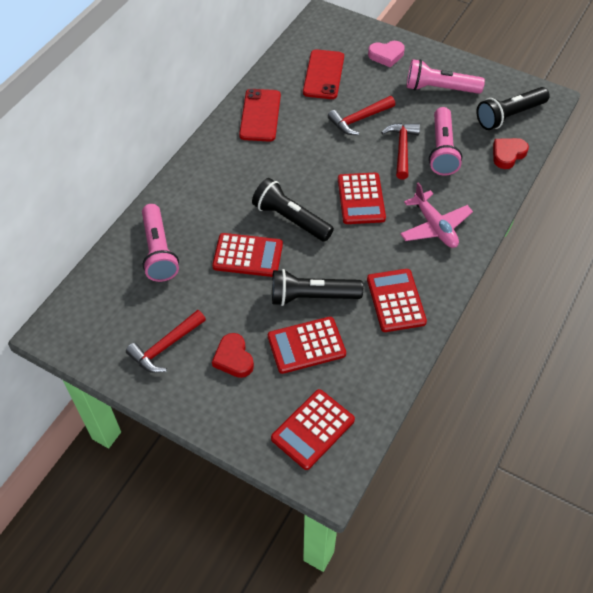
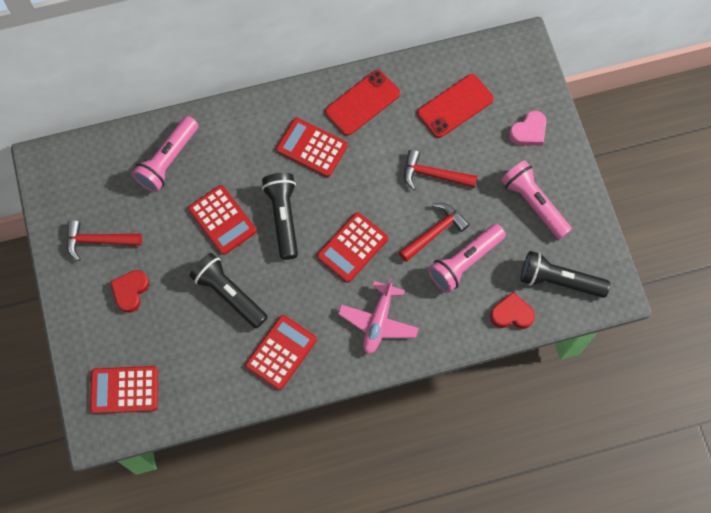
camera: 45 degrees right, 15 degrees up
red calculator [268,317,346,374] -> red calculator moved to [276,118,348,177]
pink heart [368,41,405,68] -> pink heart turned 75 degrees counterclockwise [509,111,546,146]

